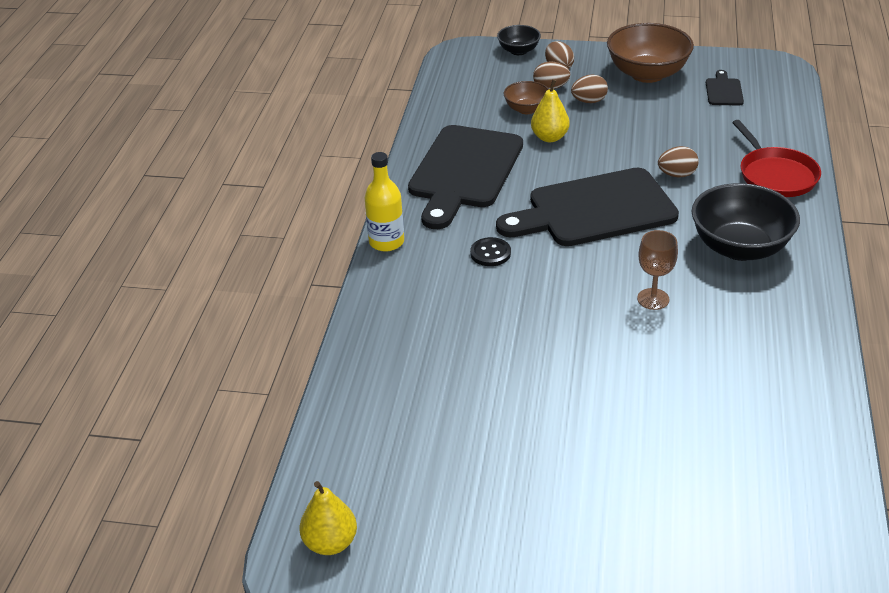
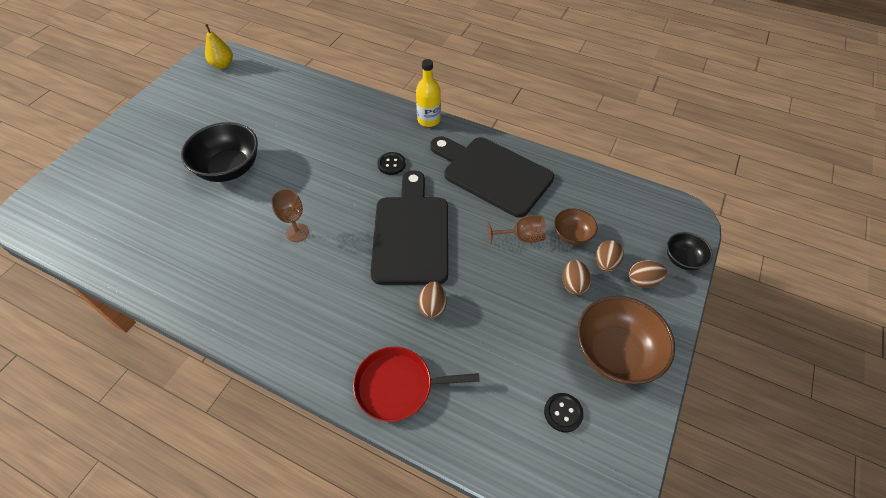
camera: 105 degrees right, 15 degrees up
yellow pear [531,79,570,142] -> brown goblet [488,215,546,245]
black bowl [692,183,800,261] -> black bowl moved to [181,122,258,182]
black cutting board [706,70,744,105] -> black button [544,393,584,432]

